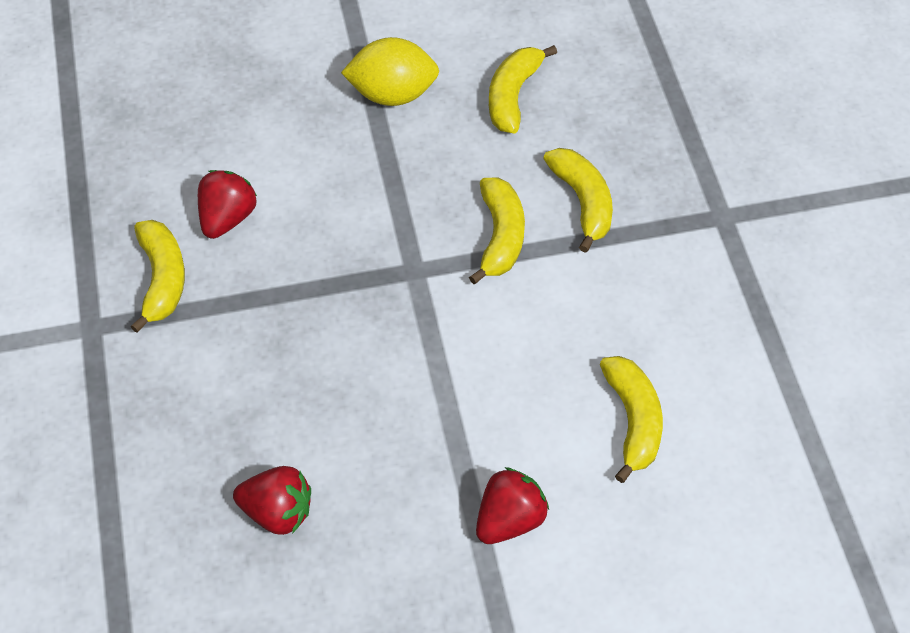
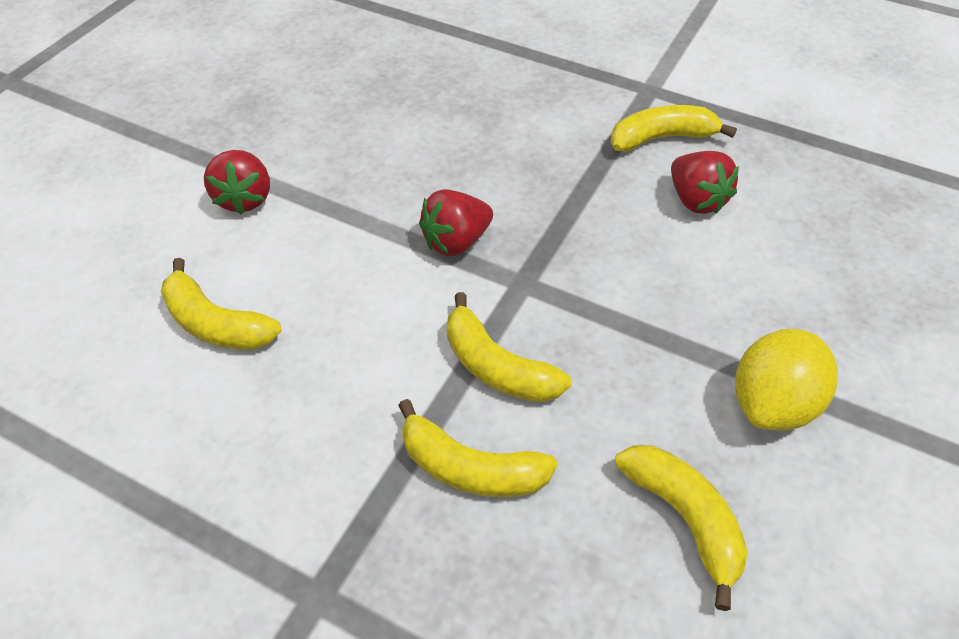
camera: 130 degrees right, 5 degrees down
yellow banana [130,220,185,333] -> yellow banana turned 135 degrees clockwise [610,105,737,152]
red strawberry [233,466,311,535] -> red strawberry moved to [419,189,493,256]

